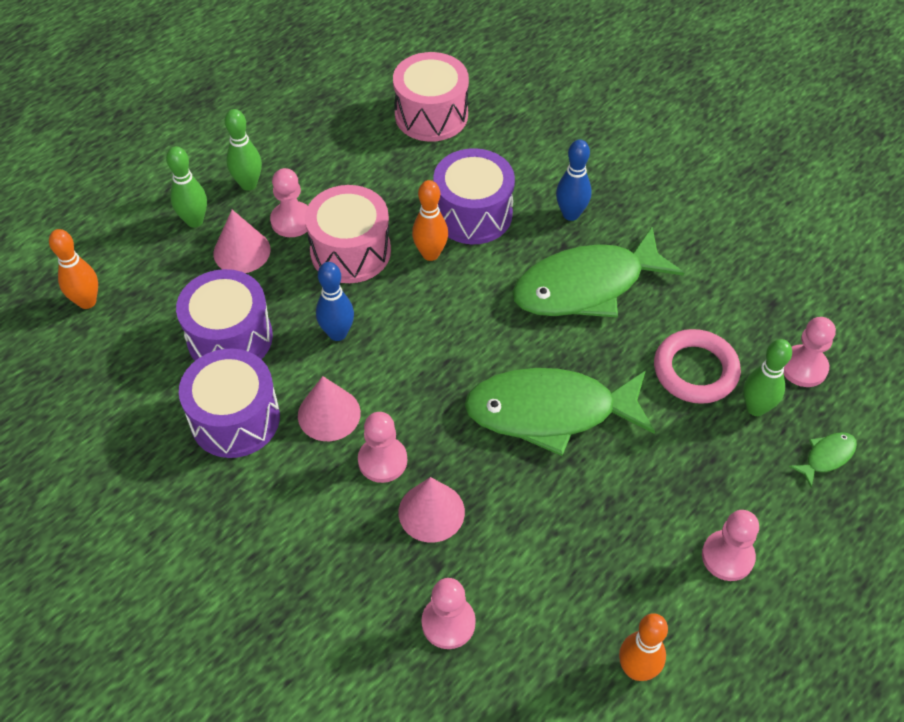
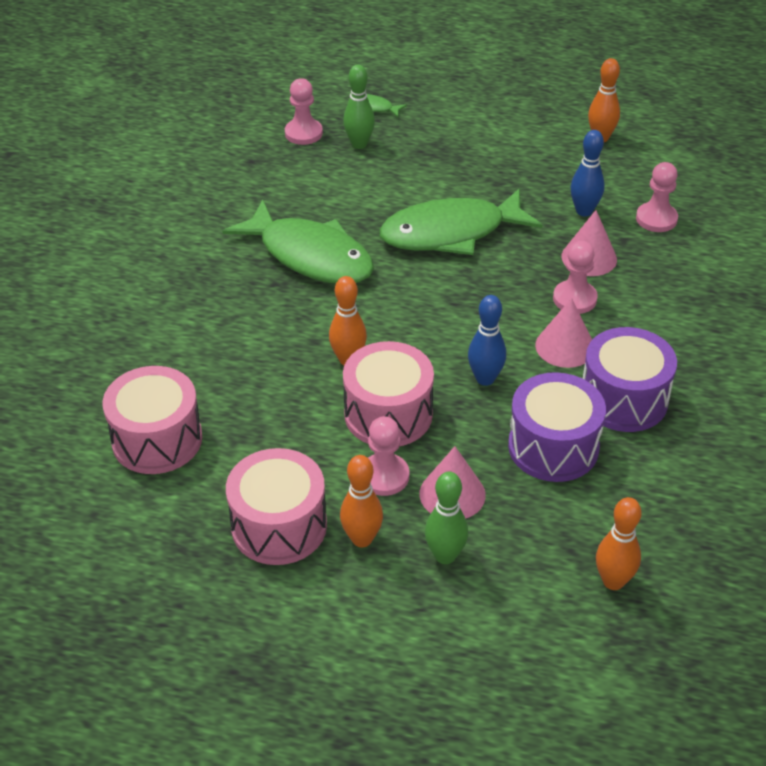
camera: 120 degrees left, 10 degrees down
green bowling pin [225,109,262,191] -> orange bowling pin [340,455,383,547]
purple drum [433,148,515,244] -> none
green fish [464,368,655,456] -> green fish turned 105 degrees clockwise [379,189,542,255]
blue bowling pin [556,139,592,221] -> blue bowling pin moved to [571,130,605,217]
pink ring [654,329,741,404] -> none
pink pawn [702,510,759,581] -> none
none -> pink drum [226,448,327,565]

